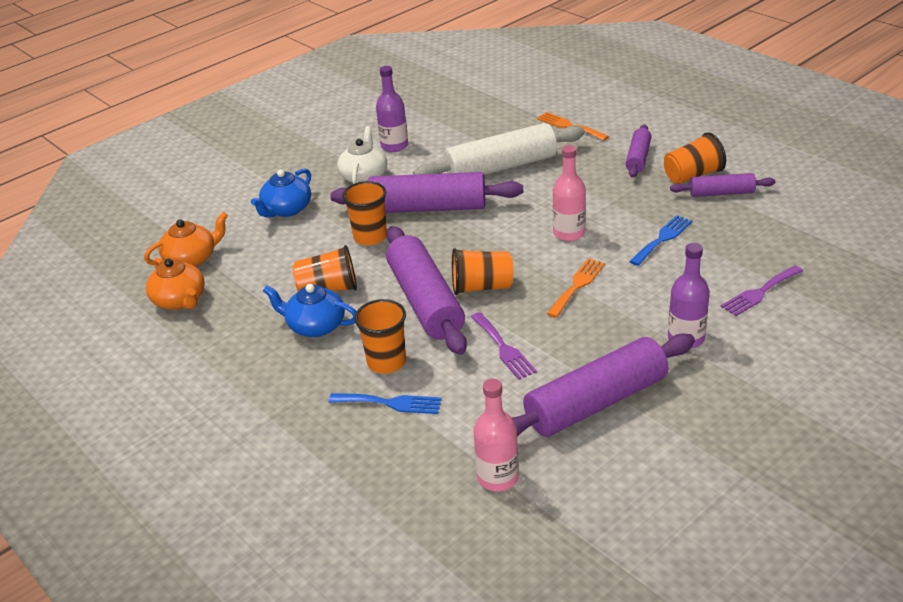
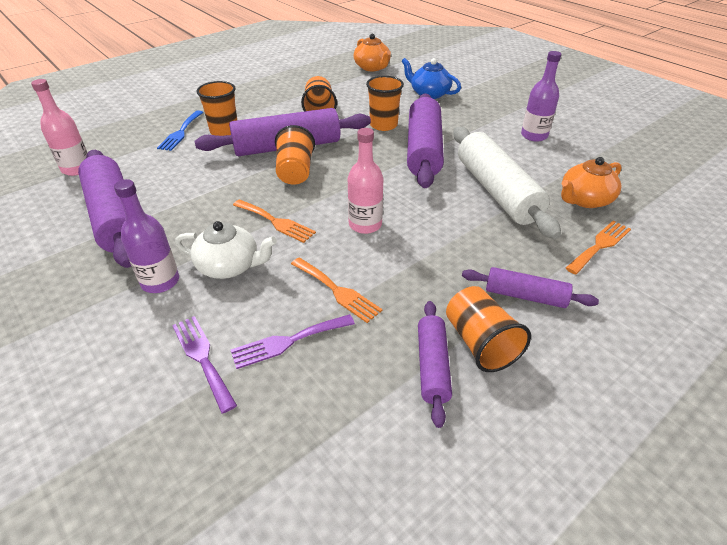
camera: 90 degrees right, 5 degrees up
orange teapot [146,258,205,310] -> orange teapot moved to [561,157,622,208]
blue teapot [263,284,357,337] -> none
white teapot [337,126,387,184] -> white teapot moved to [175,221,277,279]
purple fork [471,312,537,380] -> purple fork moved to [231,314,355,369]
blue fork [629,215,693,266] -> orange fork [291,257,382,323]

